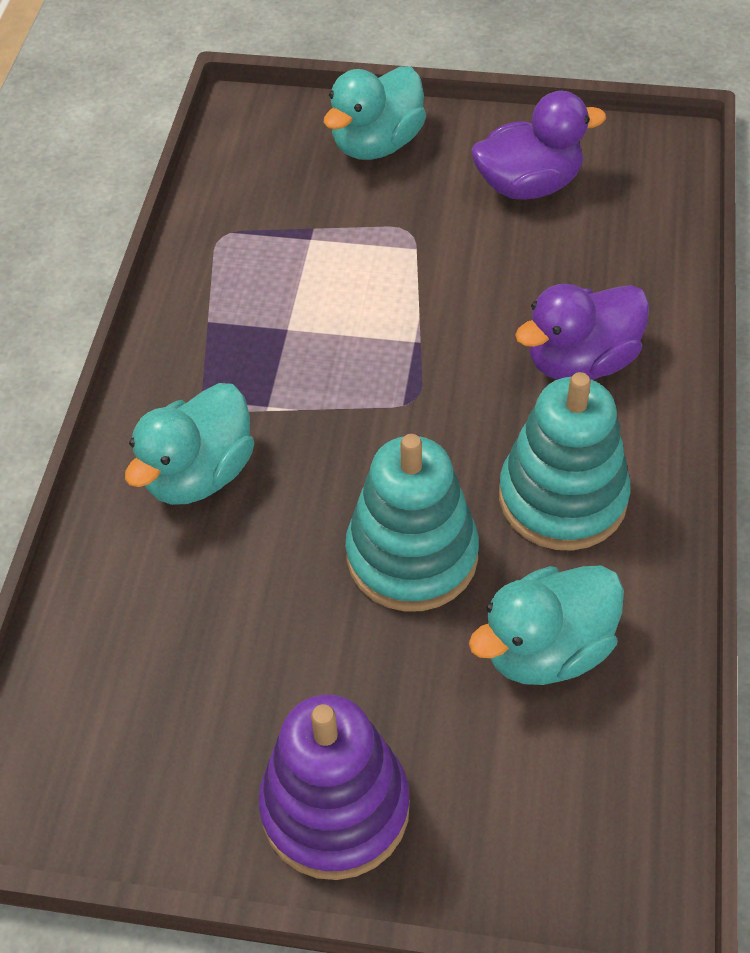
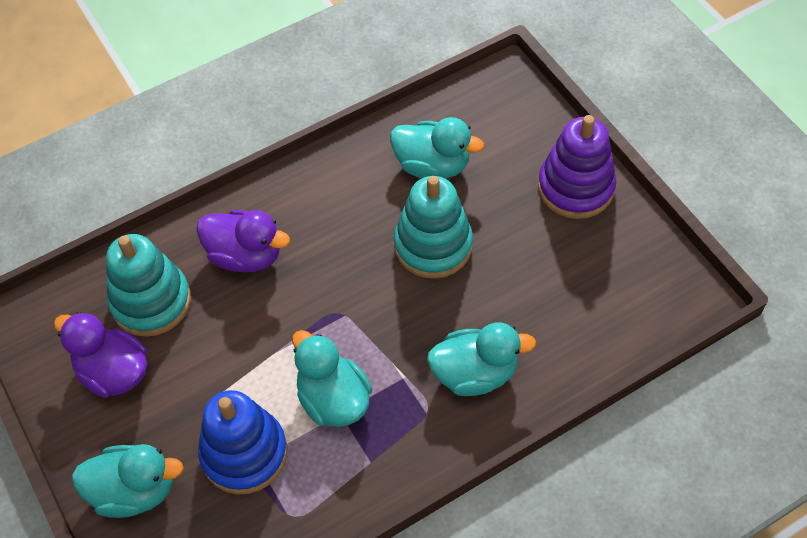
camera: 130 degrees left, 5 degrees up
turquoise stacking toy [499,372,631,551] -> turquoise stacking toy moved to [106,234,191,337]
none -> blue stacking toy [198,390,287,494]
none -> turquoise duck [292,330,372,427]

